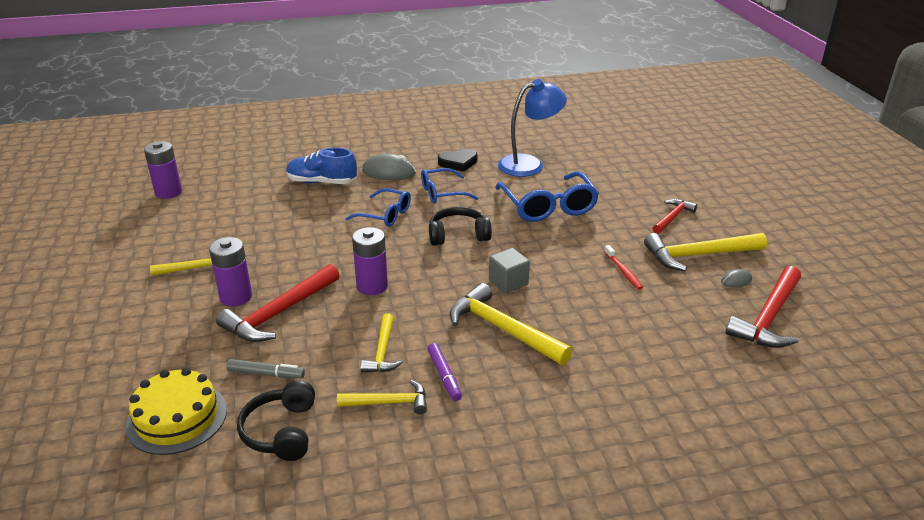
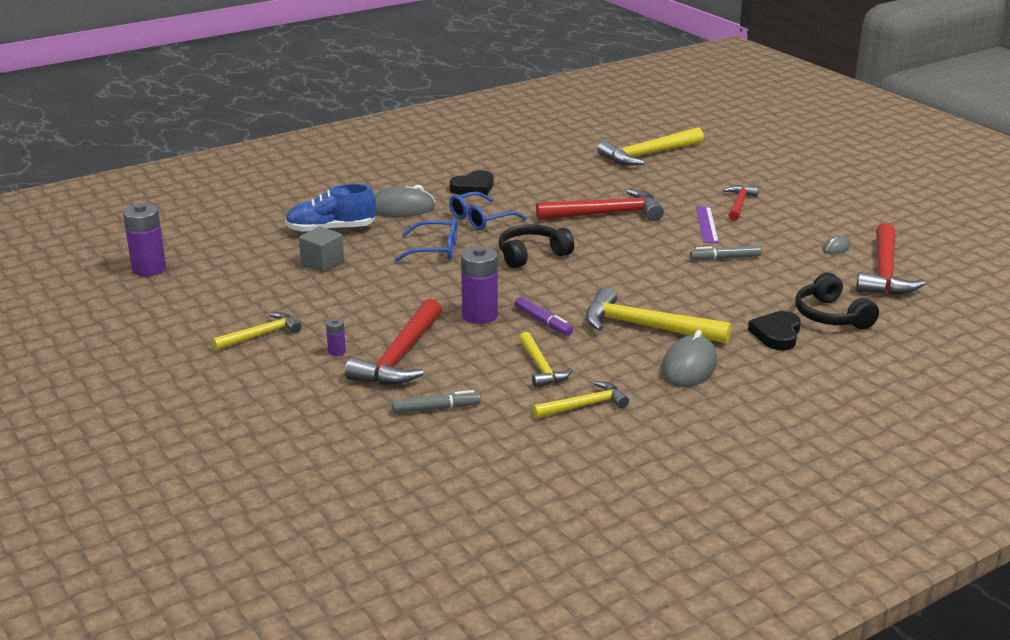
camera: 20 degrees left, 5 degrees down
yellow cake [126,368,227,455] -> none
purple battery [209,237,252,306] -> purple battery [326,318,346,356], size x0.47
black headphones [237,380,315,461] -> black headphones moved to [795,273,879,330]
purple marker [427,343,462,401] -> purple marker moved to [515,297,573,336]
grey cube [489,248,530,293] -> grey cube moved to [299,227,344,272]
blue glasses [495,171,599,222] -> red hammer [536,189,664,221]
blue lamp [498,79,567,177] -> none
red toothbrush [604,245,643,290] -> grey marker [690,245,762,260]
yellow hammer [644,233,767,271] -> yellow hammer moved to [597,127,704,165]
none -> grey mouse [661,330,717,387]
none -> purple ruler [696,207,719,243]
none -> black heart [748,311,801,351]

